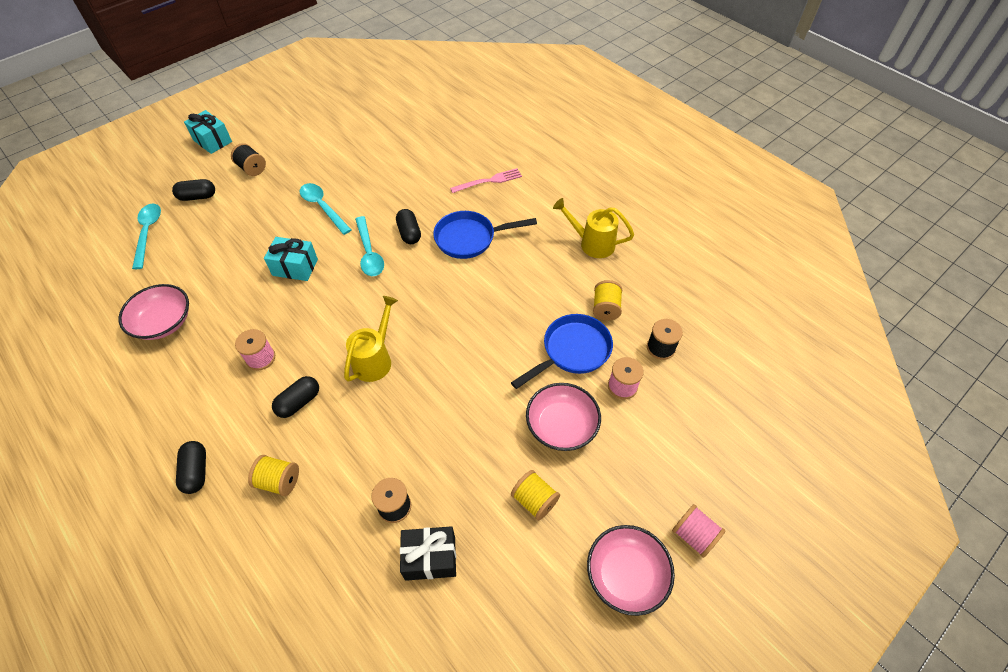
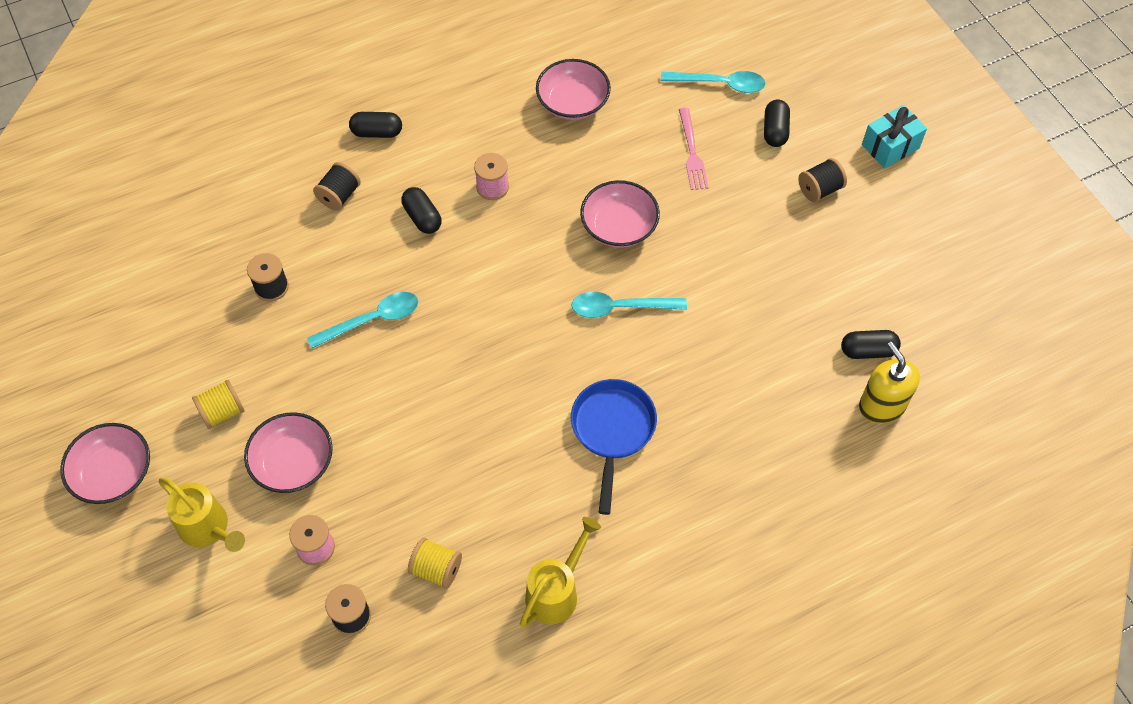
camera: 105 degrees right, 5 degrees up
yellow spool [248,455,299,496] -> black spool [313,162,361,210]
turquoise gift [264,237,318,281] -> pink bowl [580,180,660,248]
turquoise spoon [300,183,351,235] -> turquoise spoon moved to [307,292,418,348]
yellow watering can [344,296,398,382] -> yellow watering can moved to [159,478,245,552]
black capsule [396,209,421,244] -> black capsule moved to [841,330,901,359]
black gift [400,526,456,581] -> none
pink fork [450,168,522,193] -> pink fork moved to [679,108,708,190]
blue pan [511,314,613,389] -> none
pink spool [672,504,726,558] -> none
none -> yellow soap dispenser [859,342,920,424]

